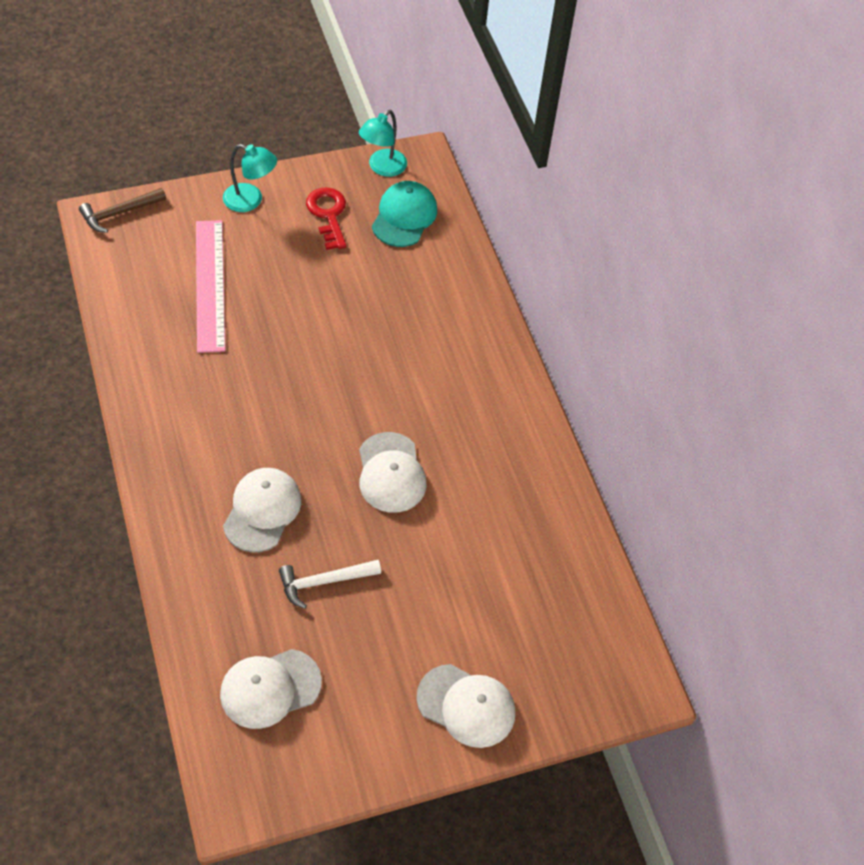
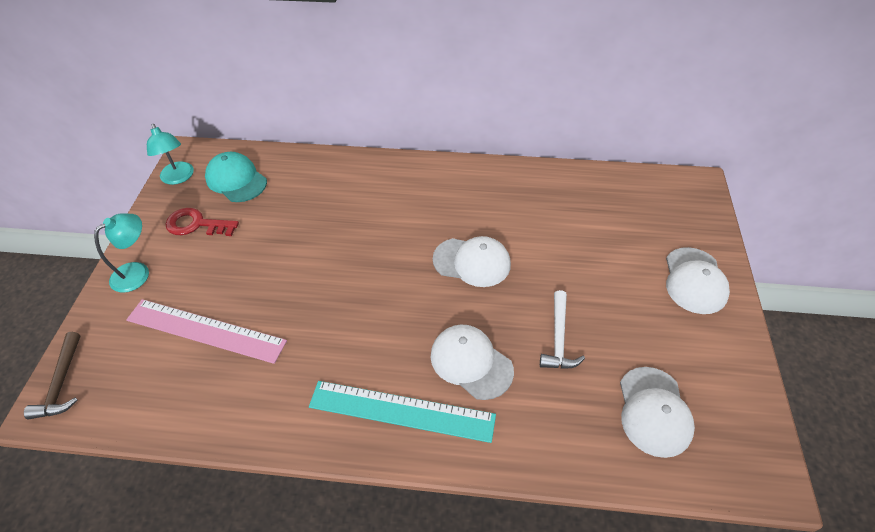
camera: 60 degrees left, 5 degrees down
white cap [416,664,515,748] -> white cap turned 135 degrees clockwise [666,247,730,314]
none -> turquoise ruler [309,381,496,443]

